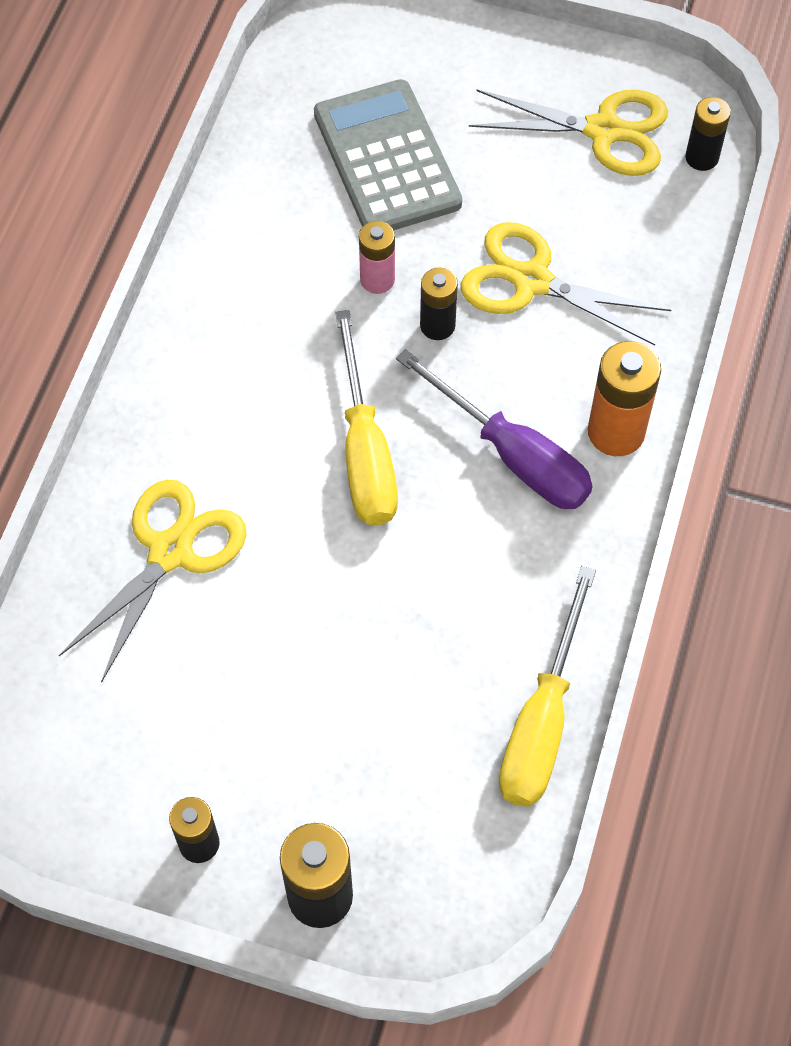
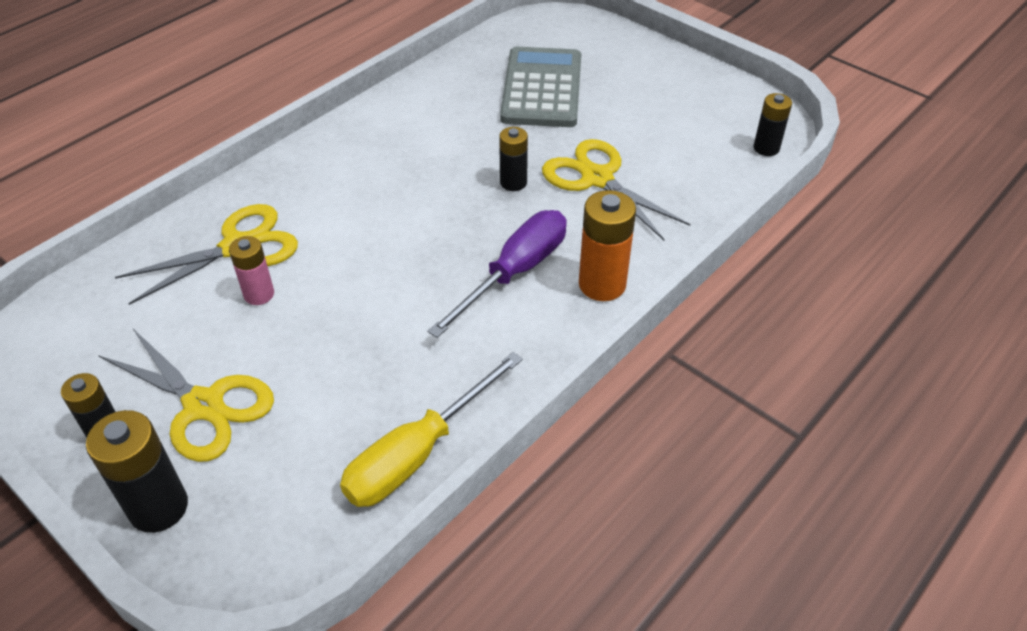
camera: 25 degrees right, 15 degrees down
yellow screwdriver [335,310,398,526] -> none
pink battery [359,221,395,294] -> pink battery moved to [229,236,274,305]
purple screwdriver [396,349,593,509] -> purple screwdriver turned 120 degrees counterclockwise [428,210,567,338]
yellow scissors [469,89,668,176] -> yellow scissors moved to [98,329,274,462]

